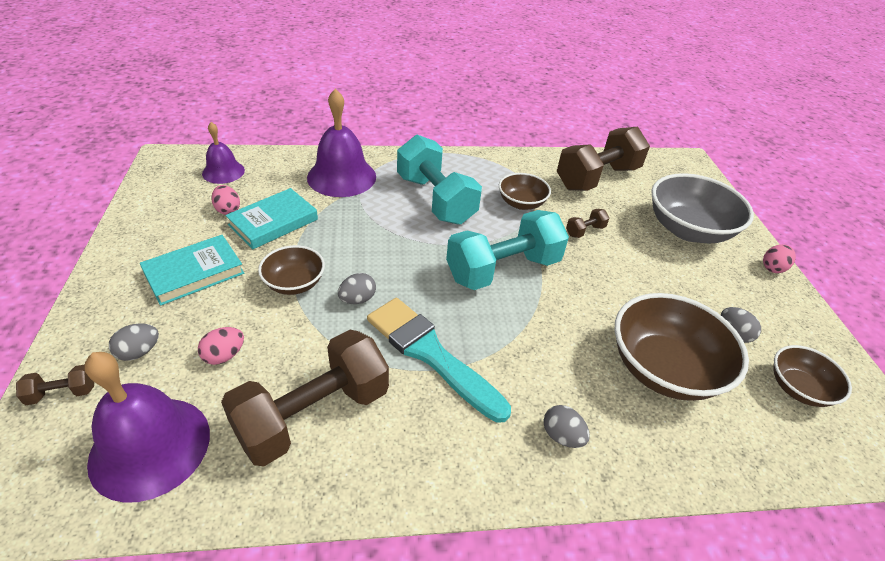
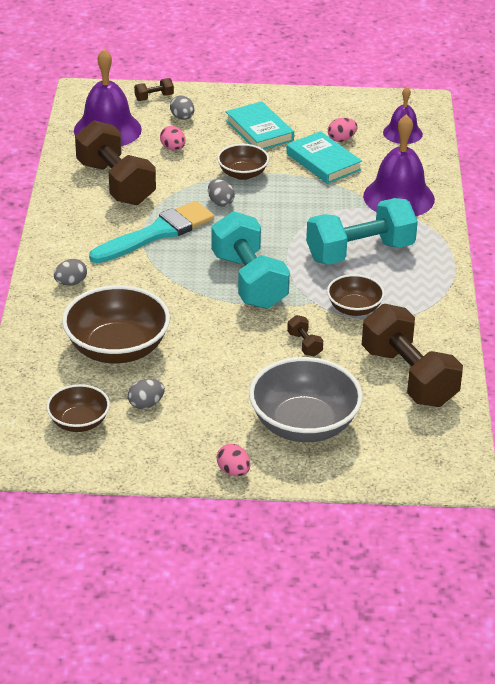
camera: 100 degrees right, 5 degrees down
brown dumbbell [16,364,94,405] -> brown dumbbell turned 75 degrees clockwise [134,78,174,101]

